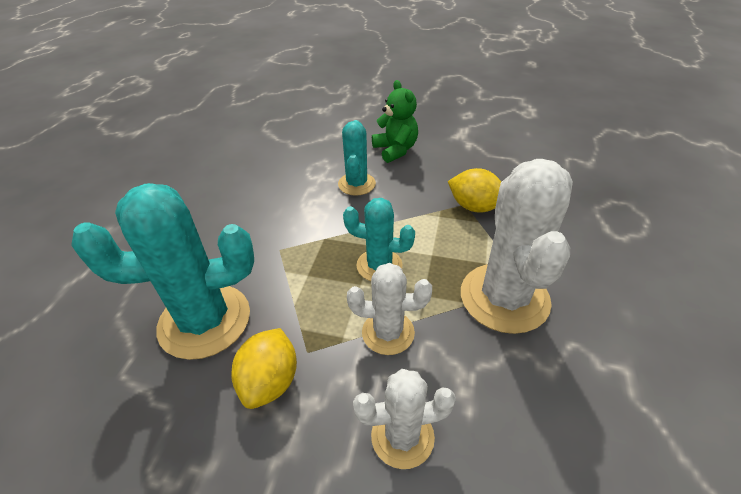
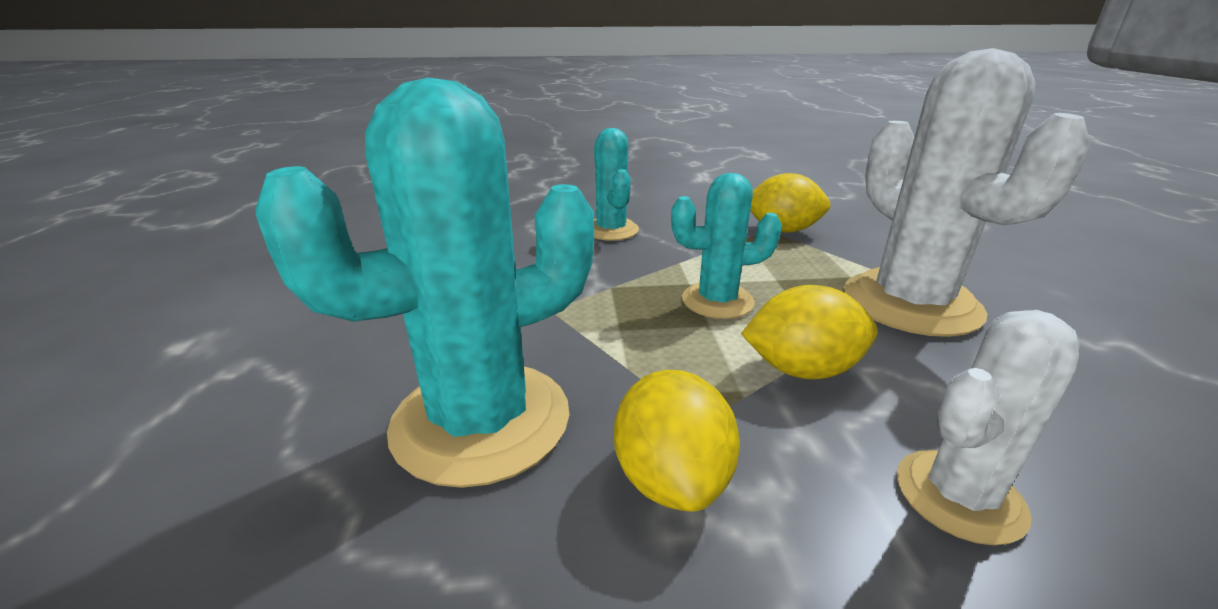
camera: 20 degrees left, 15 degrees down
white cactus [347,263,432,355] -> yellow lemon [741,285,878,379]
green teddy bear [372,80,418,163] -> none

